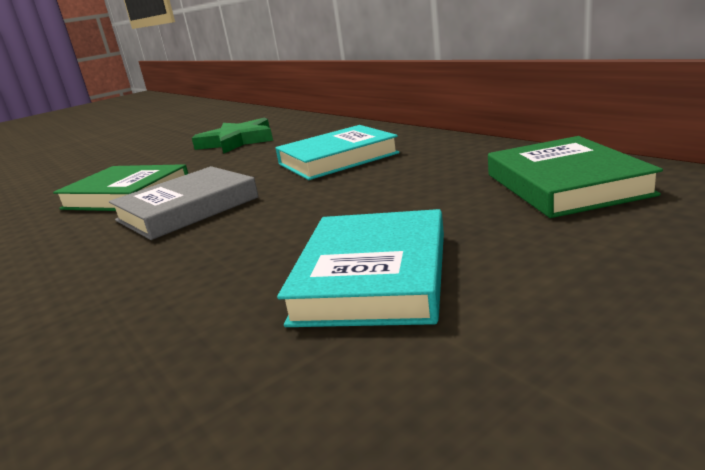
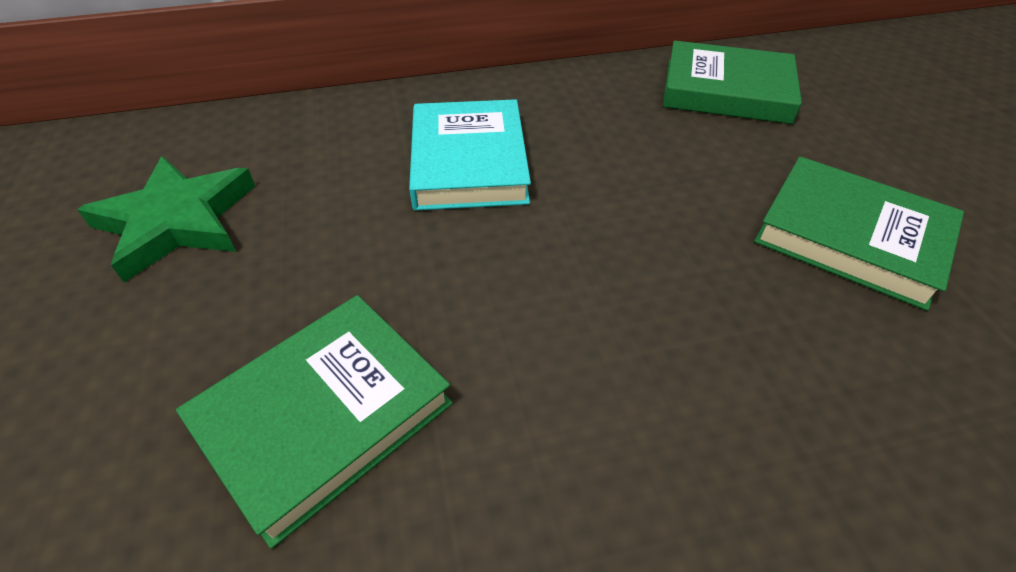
camera: 70 degrees left, 25 degrees up
grey book [109,166,259,240] -> none
turquoise book [277,209,444,327] -> green book [754,157,964,311]

